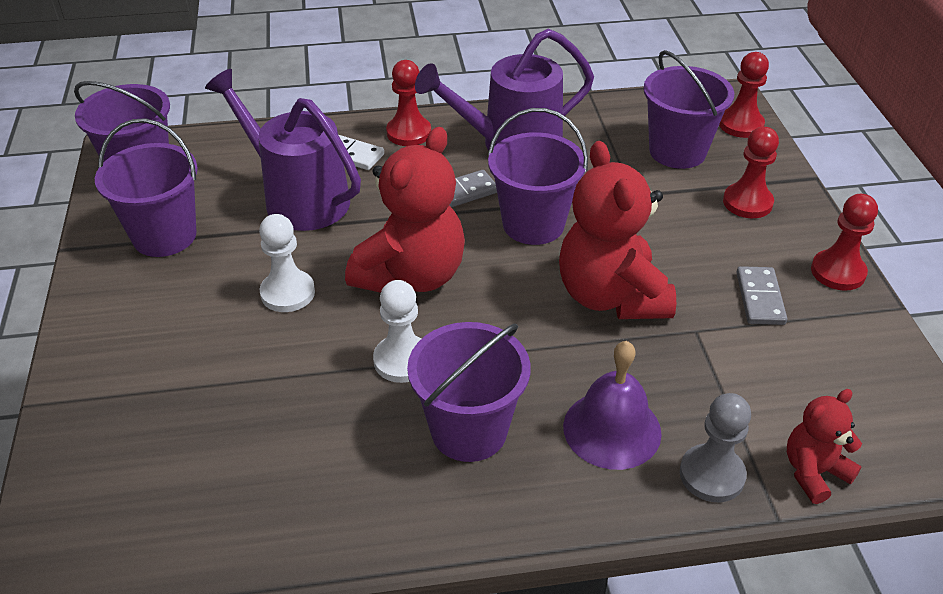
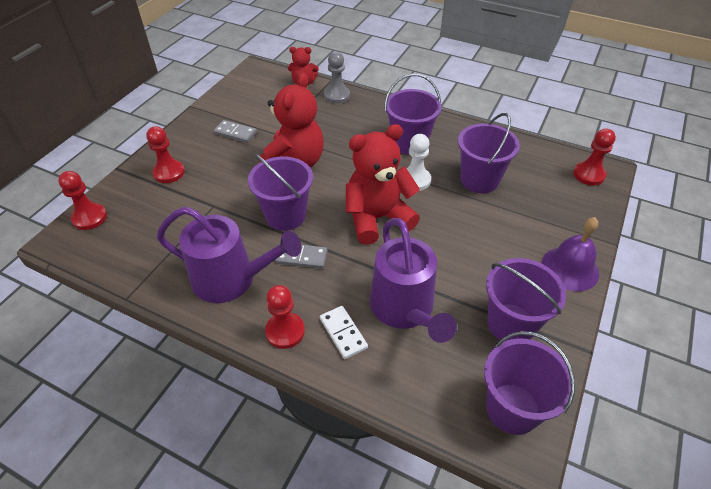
camera: 145 degrees left, 5 degrees up
white pawn [259,214,315,312] -> none
purple bell [563,341,662,470] -> purple bell moved to [541,217,599,291]
purple bucket [643,50,734,169] -> purple bucket moved to [458,113,520,193]
grey domino [736,266,787,325] -> grey domino turned 75 degrees clockwise [214,120,257,143]
red pawn [811,194,878,291] -> red pawn moved to [573,129,616,186]

